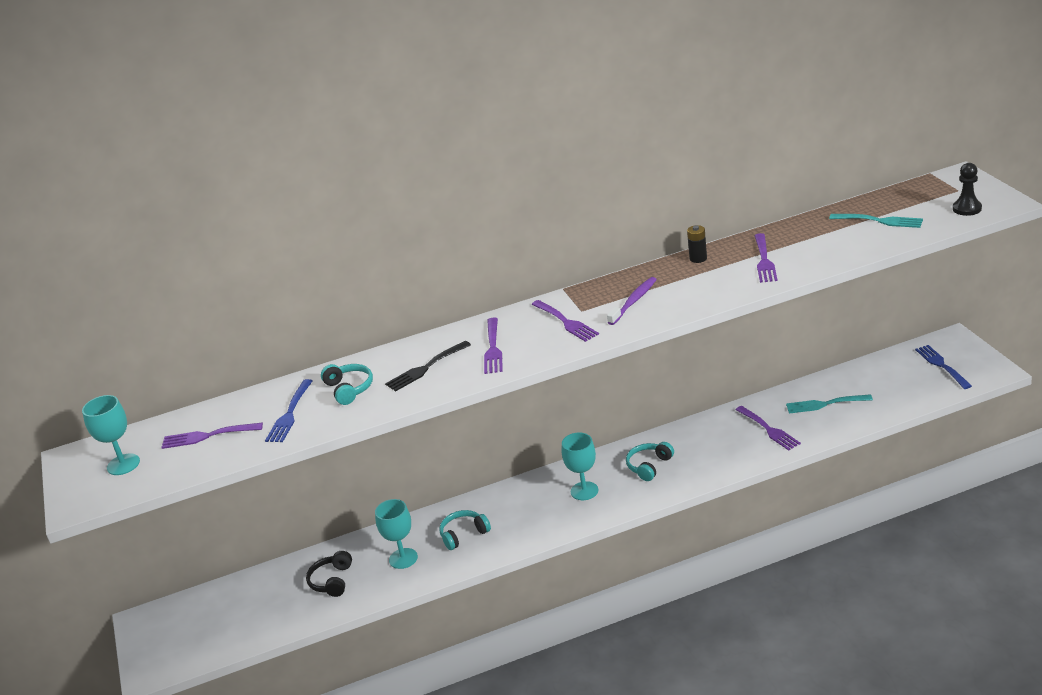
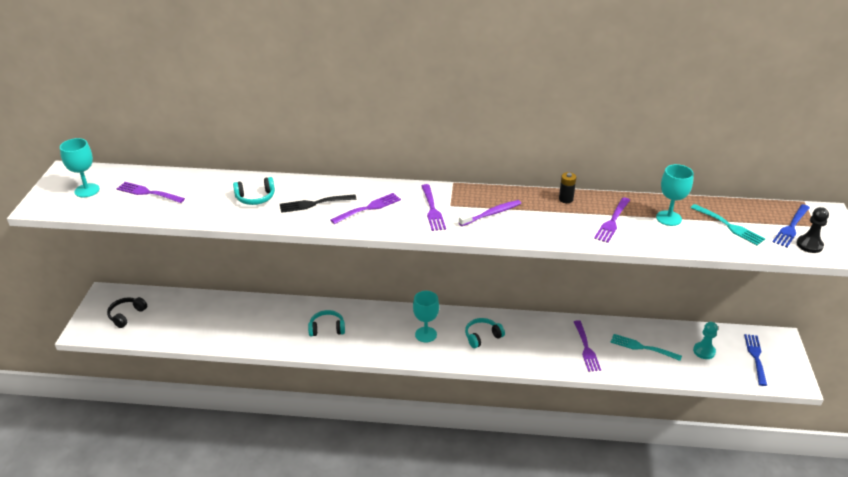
camera: 20 degrees right, 5 degrees up
blue fork [265,379,313,442] -> blue fork moved to [773,204,810,247]
black headphones [306,551,352,597] -> black headphones moved to [107,297,147,328]
turquoise headphones [321,364,373,405] -> turquoise headphones turned 75 degrees clockwise [233,177,275,205]
turquoise goblet [375,499,418,569] -> turquoise goblet moved to [656,164,694,226]
purple fork [484,318,503,374] -> purple fork turned 150 degrees counterclockwise [330,193,401,224]
none -> turquoise pawn [693,322,718,359]

